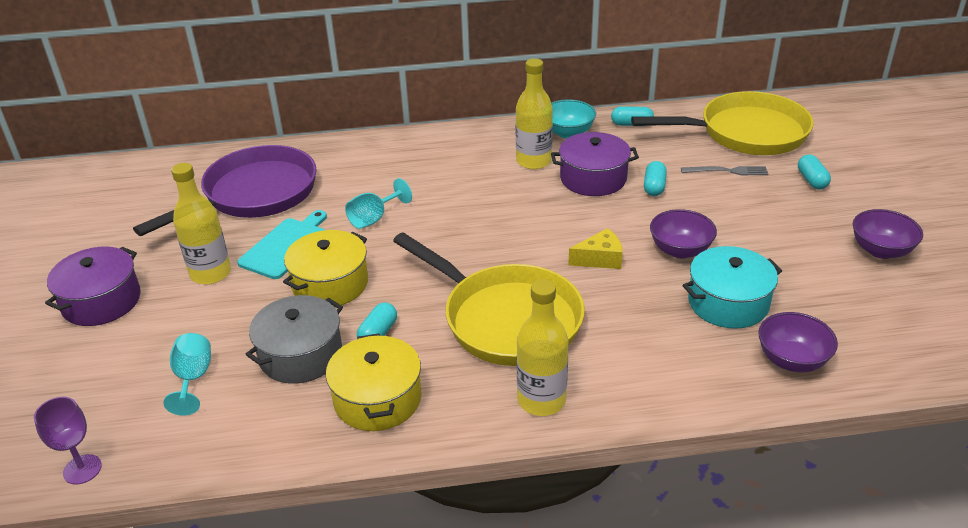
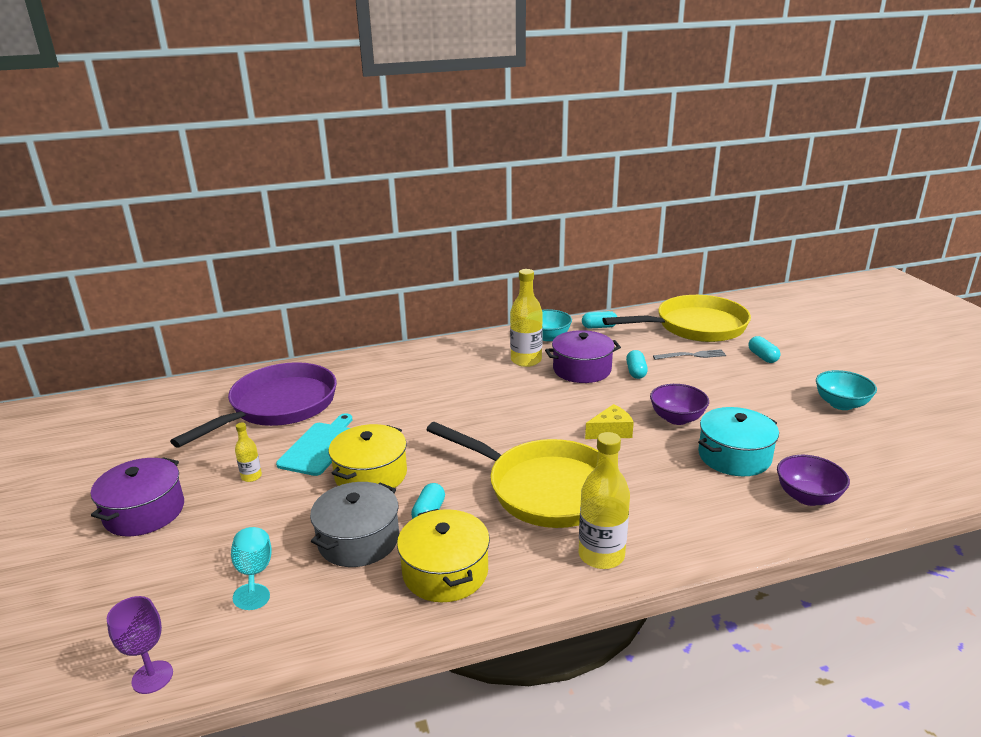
camera: 10 degrees left, 10 degrees down
yellow bottle [171,163,231,285] -> yellow bottle [235,422,262,482], size x0.51
turquoise goblet [345,178,412,229] -> none
purple bowl [853,209,923,259] -> turquoise bowl [816,370,877,410]

